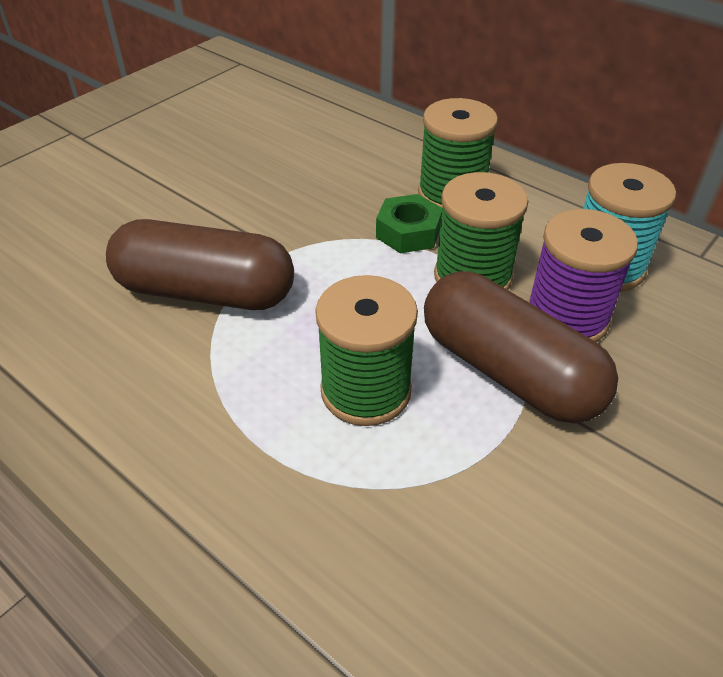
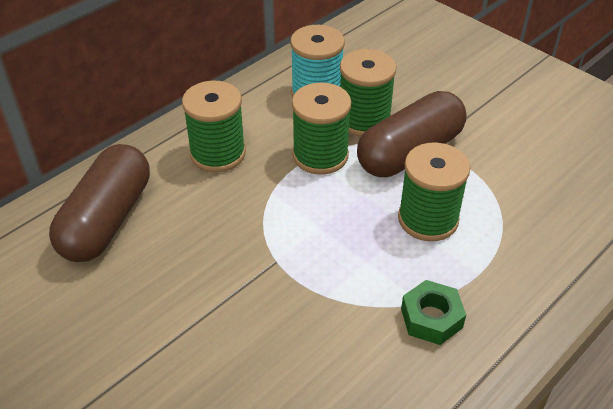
camera: 85 degrees left, 0 degrees up
brown capsule [106,219,294,310] -> brown capsule moved to [49,144,150,262]
green nut [376,194,442,253] -> green nut moved to [401,280,466,345]
purple spool [528,209,638,342] -> green spool [340,49,397,137]

